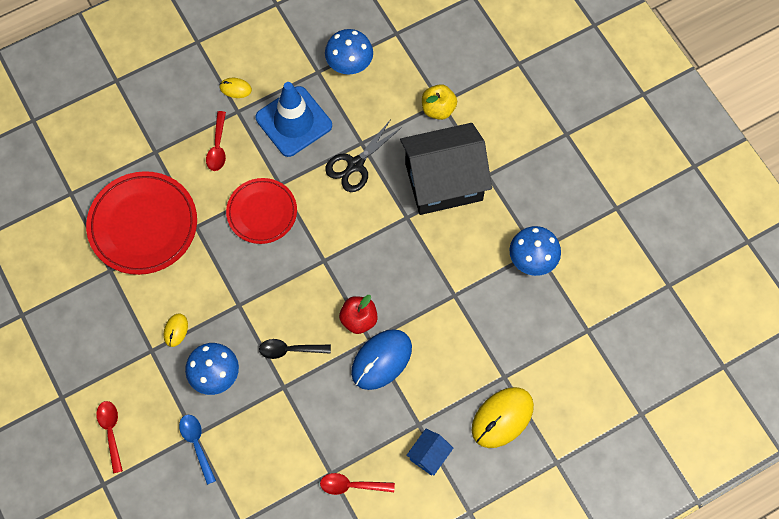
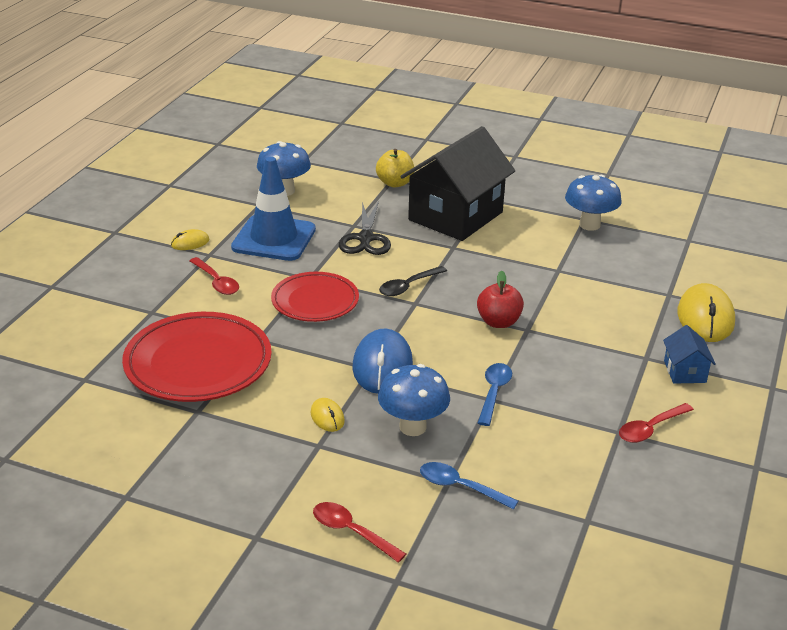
camera: 40 degrees left, 35 degrees down
black spoon [259,339,331,359] -> black spoon moved to [379,266,447,296]
blue mouse [351,329,412,390] -> blue mouse moved to [352,329,413,394]
none -> blue spoon [478,363,512,426]

